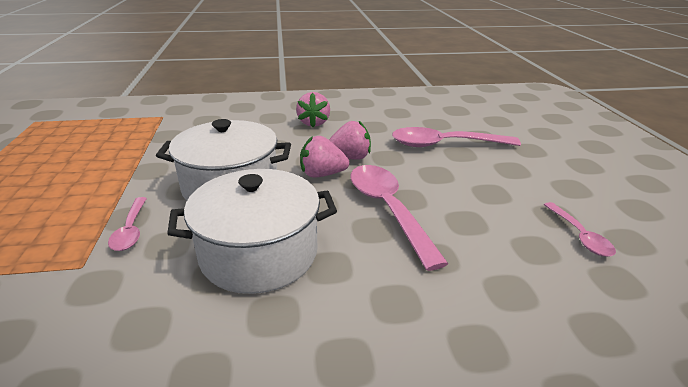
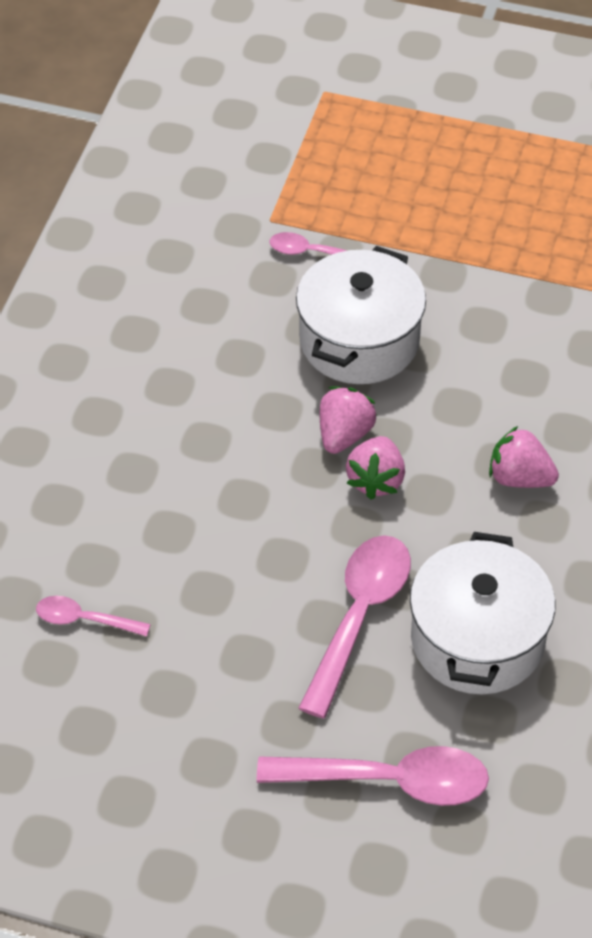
camera: 115 degrees right, 20 degrees up
white pot [167,169,337,294] -> white pot moved to [410,532,555,694]
pink spoon [351,165,448,271] -> pink spoon moved to [257,746,489,806]

